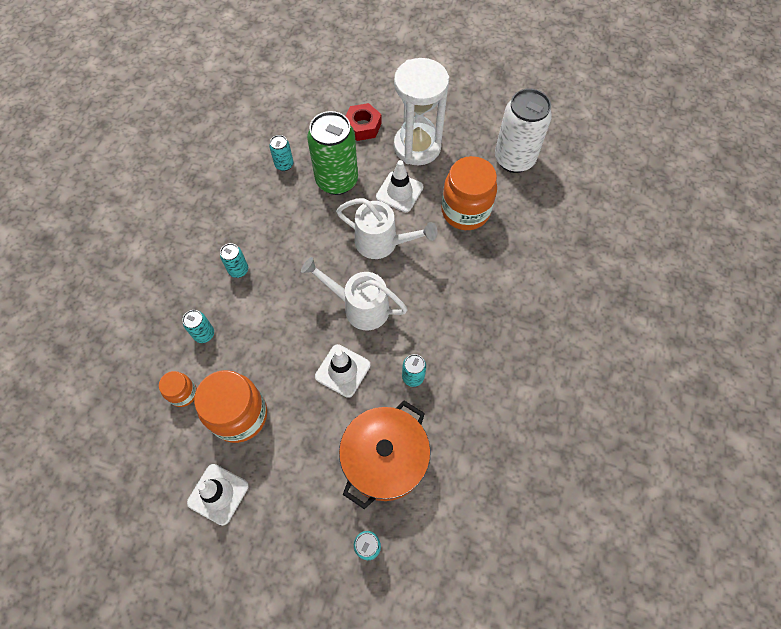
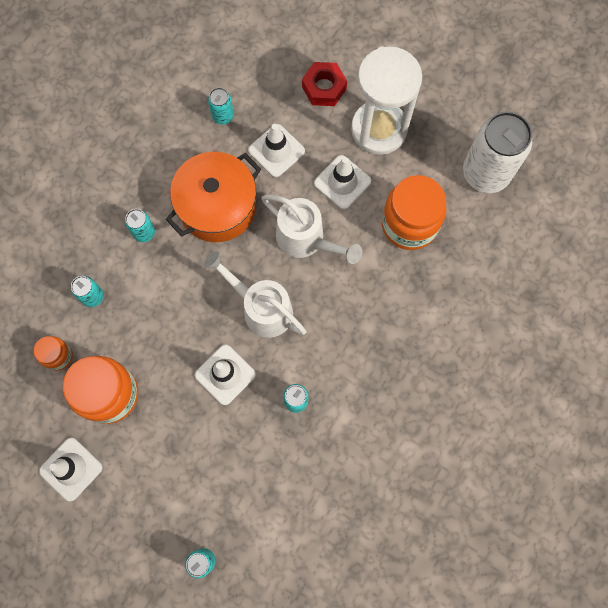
camera: 15 degrees right, 10 degrees up
green can [307,111,358,195] -> white traffic cone [248,124,305,177]
orange pot [339,401,431,509] -> orange pot moved to [166,152,261,242]

